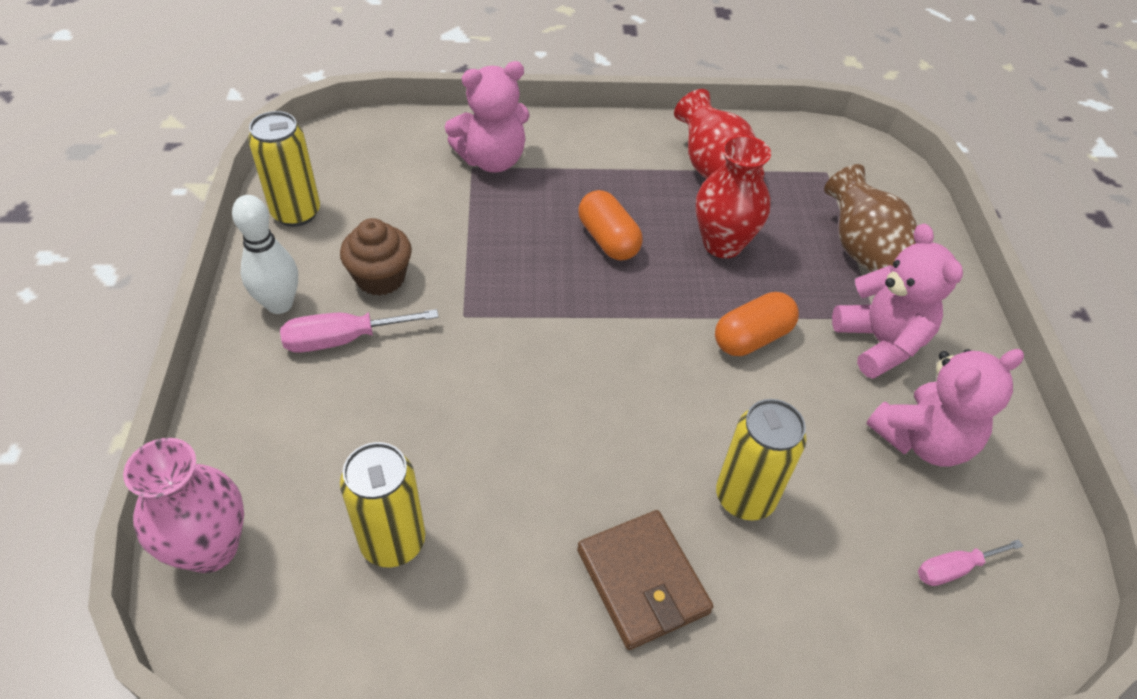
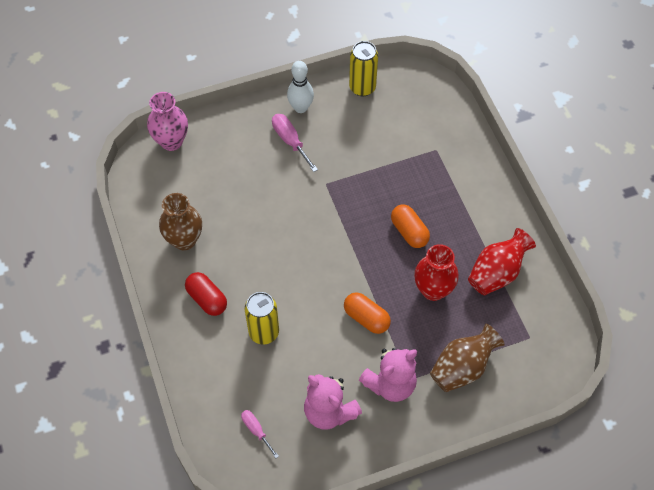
camera: 75 degrees right, 10 degrees up
brown cupcake [340,218,412,296] -> none
yellow can [340,442,425,567] -> none
pink teddy bear [445,61,530,173] -> none
brown wallet [577,510,713,650] -> red capsule [185,272,227,316]
orange capsule [578,190,643,260] -> orange capsule turned 75 degrees counterclockwise [391,204,430,248]
none -> brown vase [159,193,202,250]

